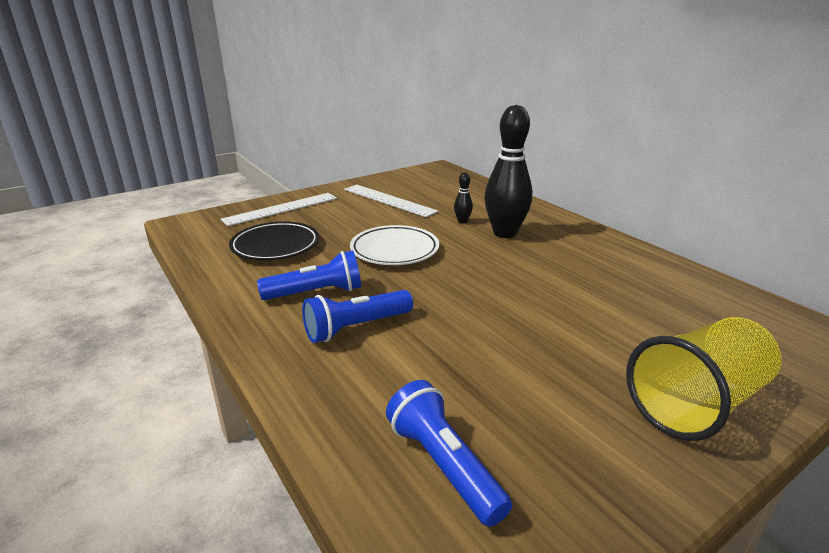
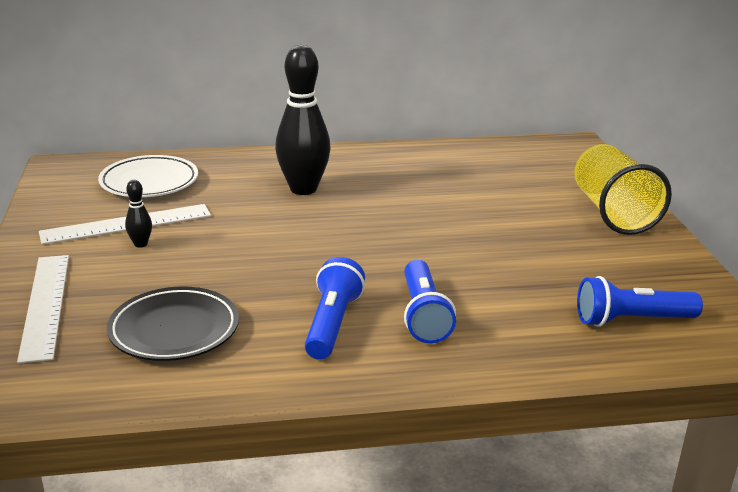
camera: 65 degrees left, 0 degrees up
white plate [350,225,439,265] -> white plate moved to [98,155,198,197]
black bowling pin [454,172,473,223] -> black bowling pin moved to [125,180,152,248]

